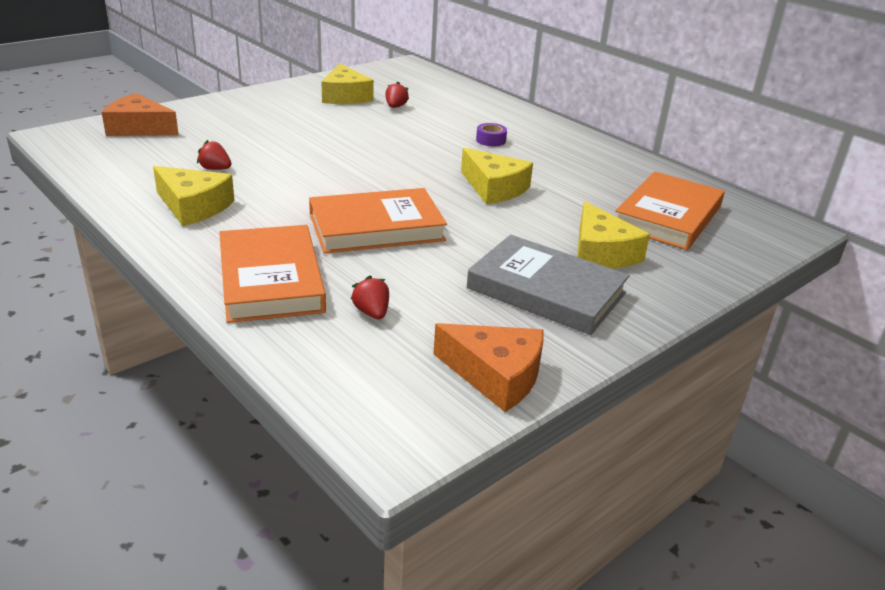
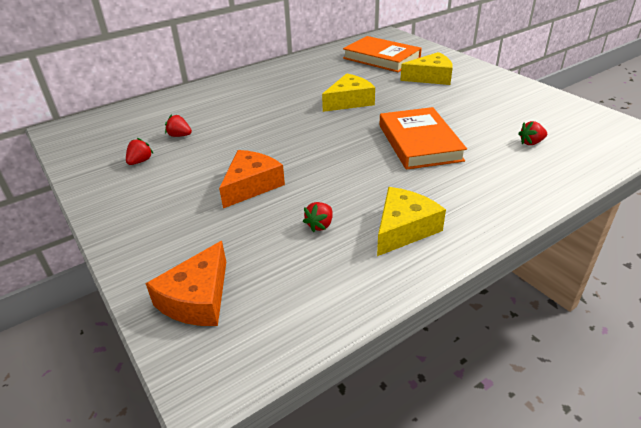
camera: 80 degrees left, 5 degrees up
orange book [219,225,326,323] -> none
yellow cheese [321,63,374,104] -> red strawberry [126,138,154,165]
orange cheese [433,323,543,412] -> orange cheese moved to [219,150,285,208]
grey book [467,235,630,335] -> none
purple tape [476,123,507,146] -> none

